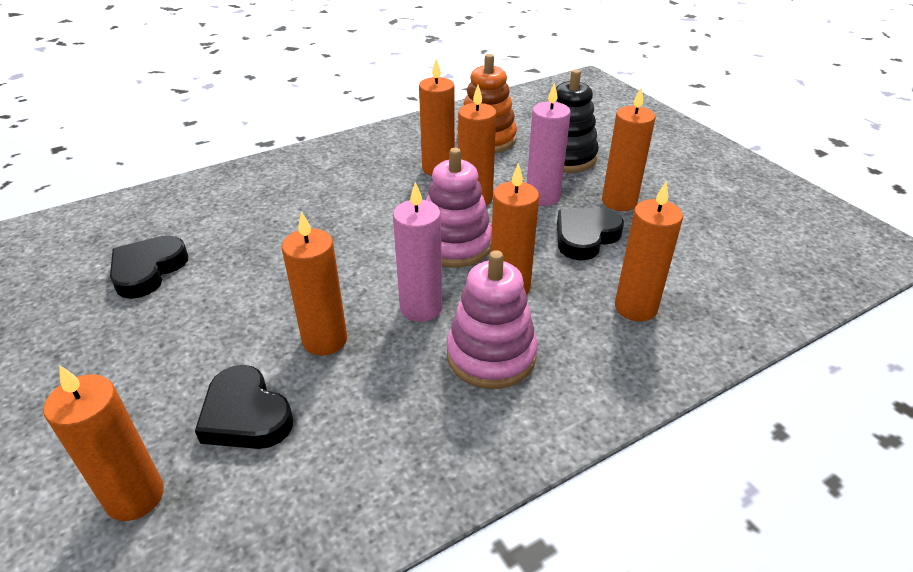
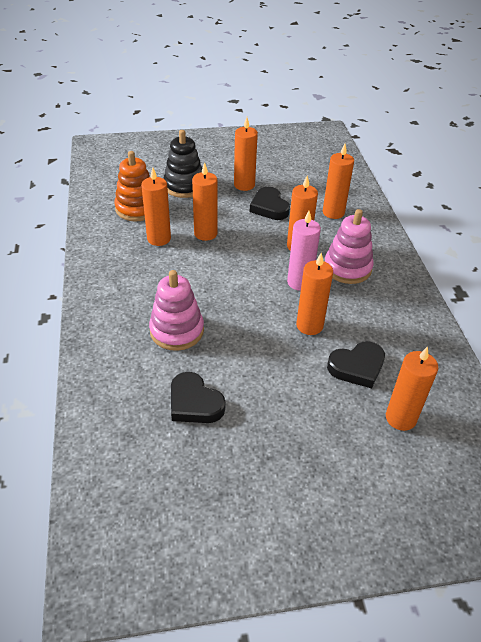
camera: 70 degrees left, 5 degrees up
pink stacking toy [426,148,492,268] -> pink stacking toy moved to [149,270,204,351]
pink candle [527,83,571,206] -> none

